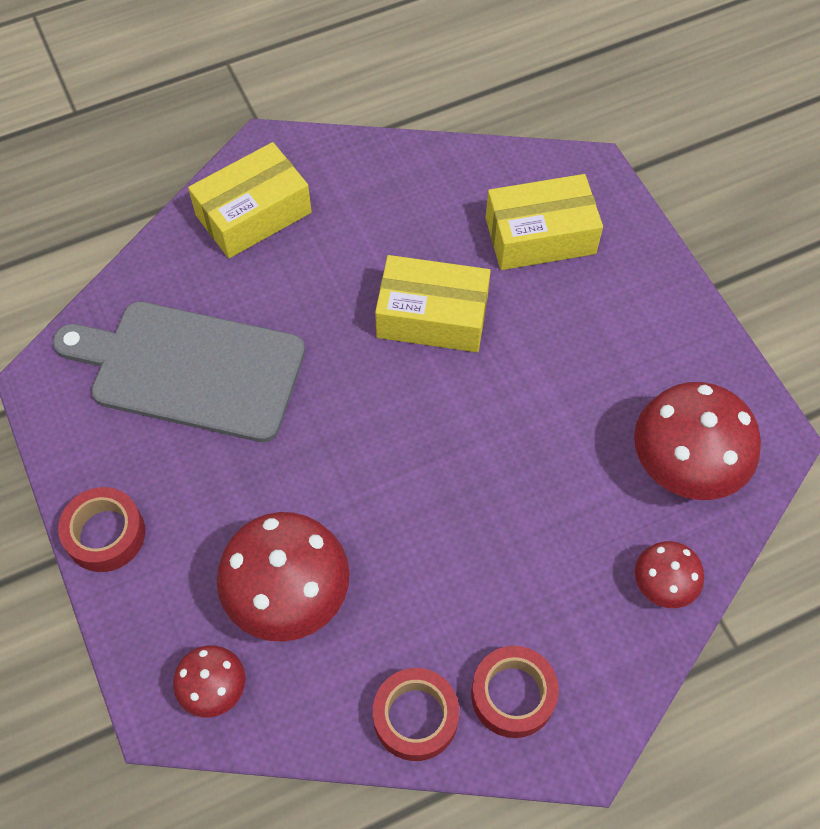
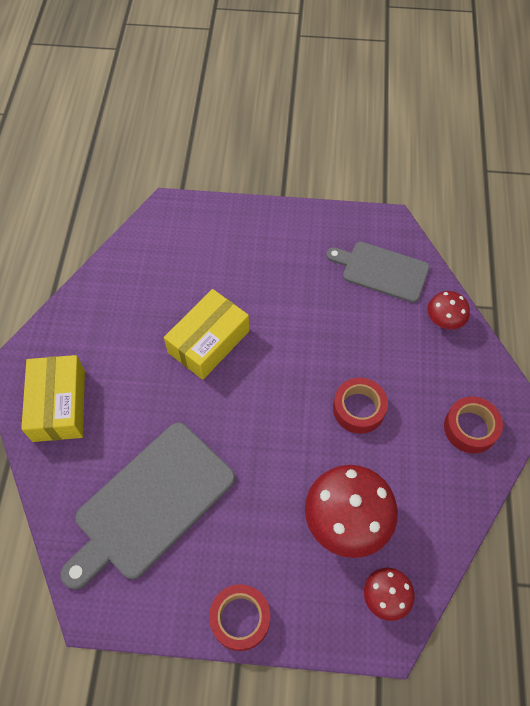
camera: 60 degrees left, 0 degrees up
red tape [373,668,459,761] -> red tape moved to [333,378,388,434]
yellow box [486,174,603,270] -> none
red mushroom [634,382,761,500] -> grey cutting board [326,242,430,303]

